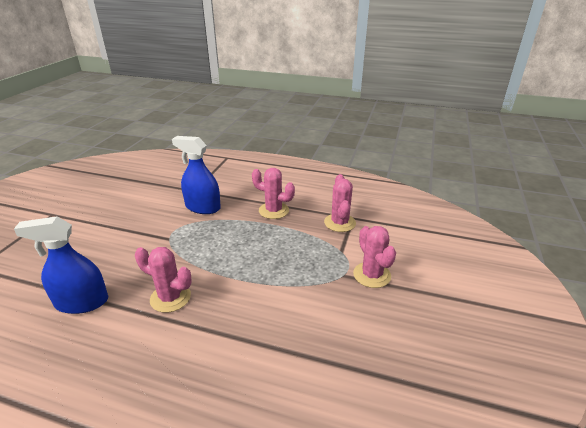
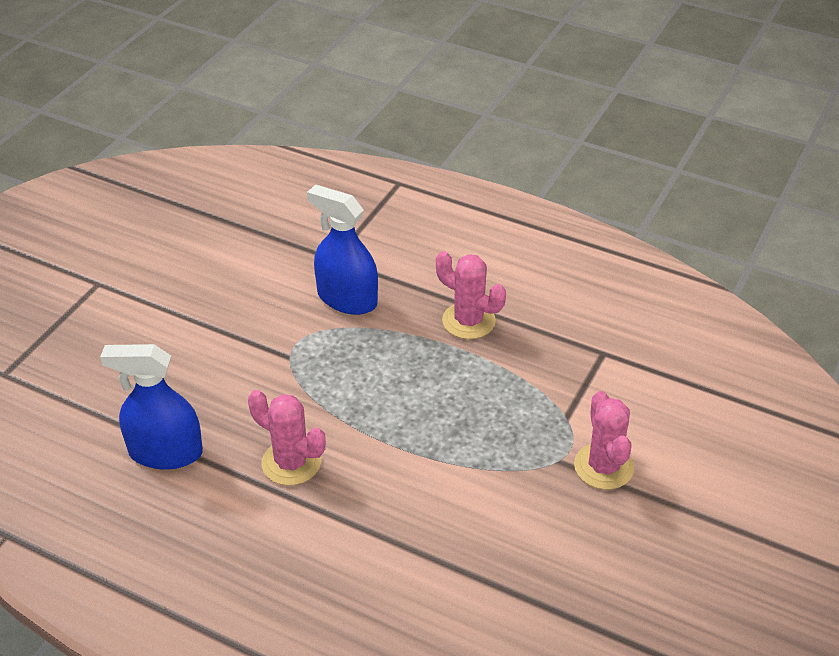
camera: 10 degrees right, 10 degrees up
pink cactus [324,174,356,232] -> none

